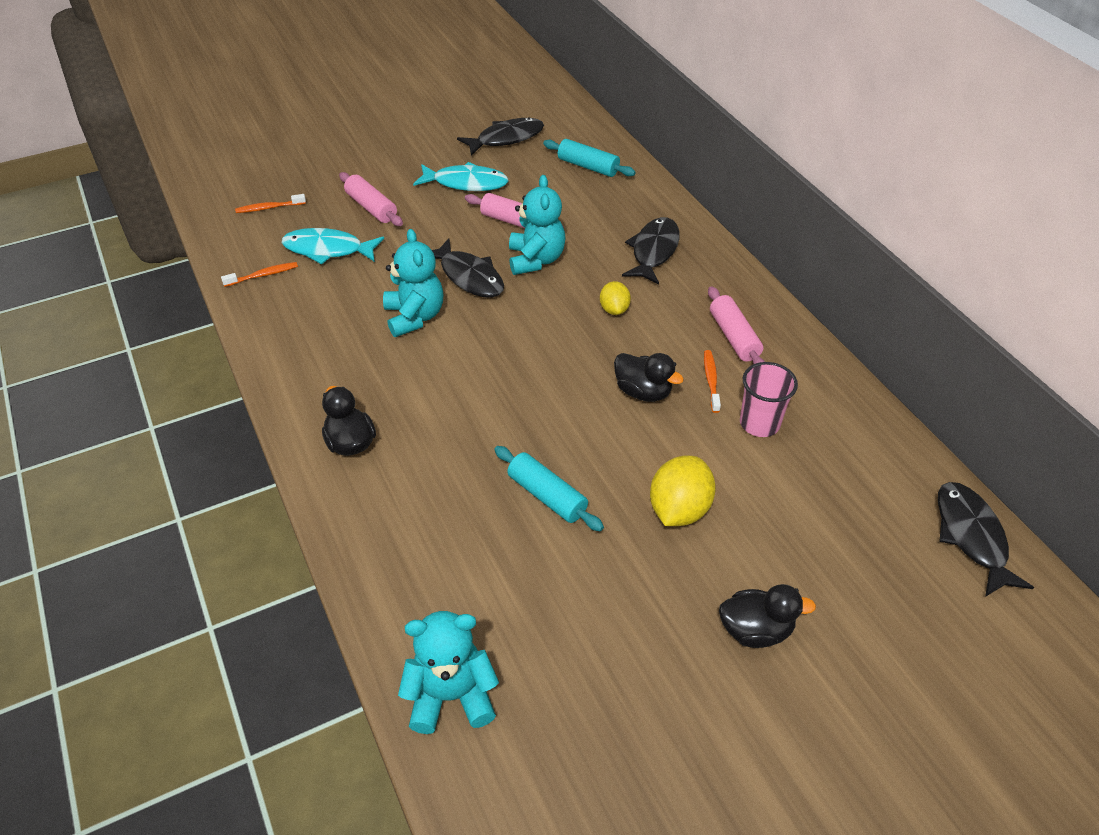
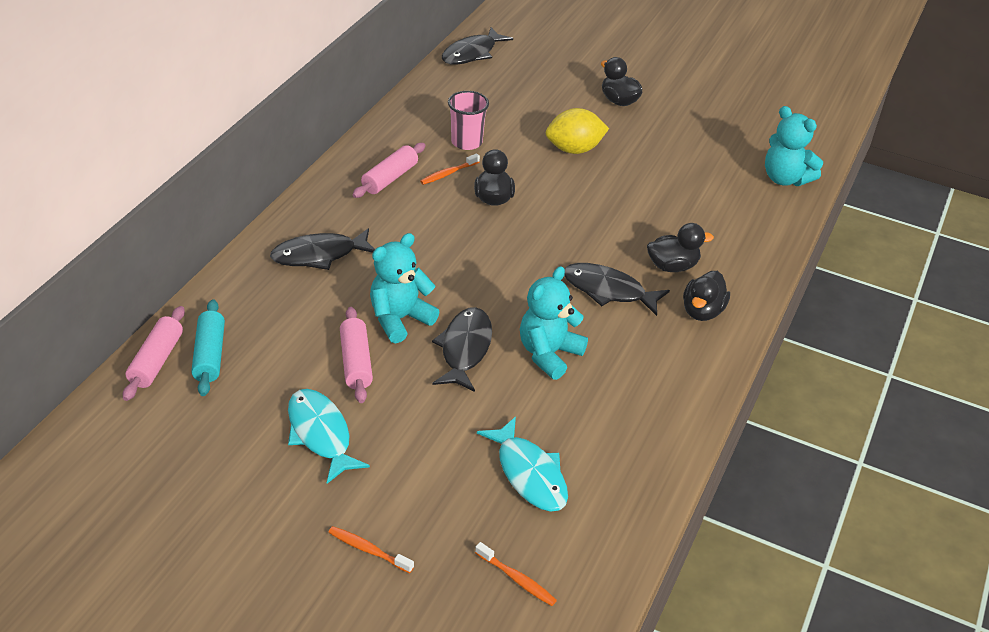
camera: 130 degrees left, 5 degrees down
orange toothbrush [221,262,298,287] -> orange toothbrush moved to [328,526,414,573]
pink rolling pin [339,172,403,226] -> pink rolling pin moved to [123,306,185,401]
black fish [457,118,544,156] -> black fish moved to [564,263,670,316]
turquoise rolling pin [494,446,604,531] -> none
yellow lemon [600,281,631,315] -> none
none -> black duck [647,223,714,272]

